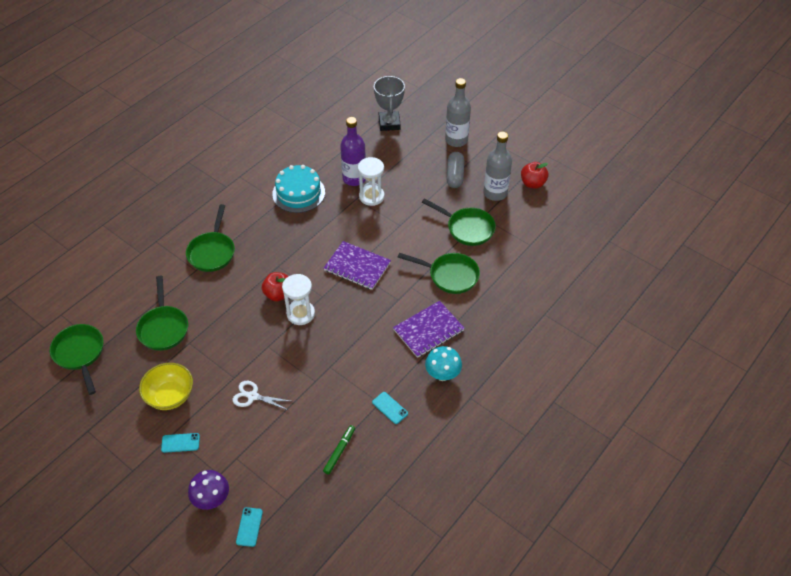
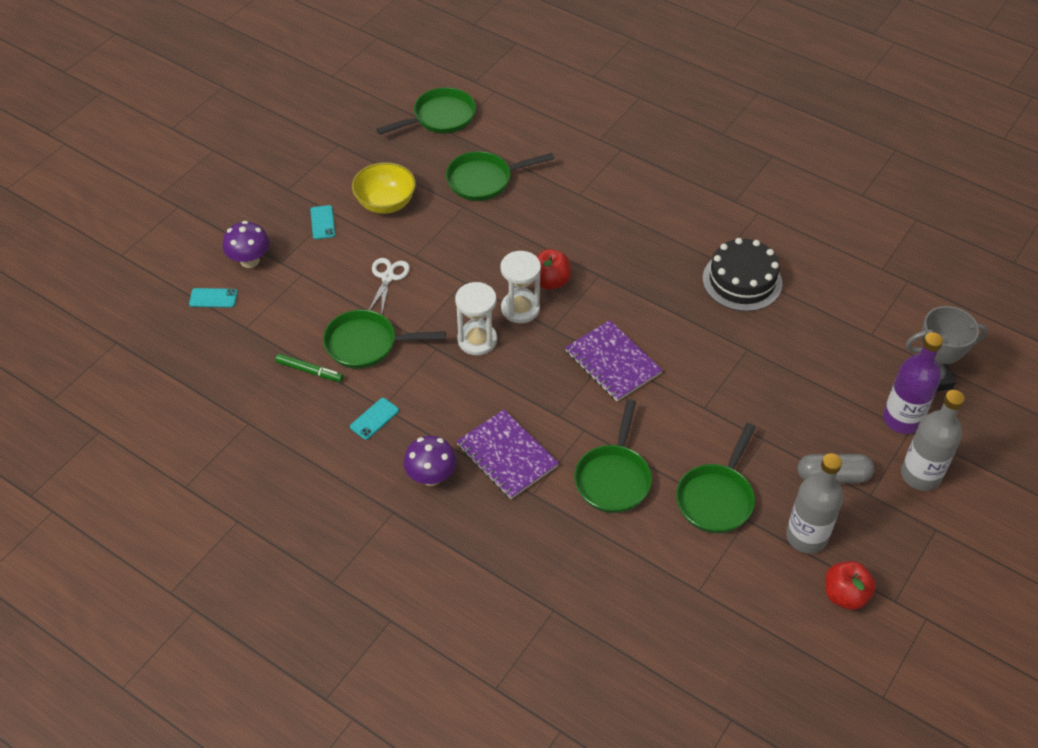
camera: 85 degrees right, 0 degrees up
green pan [186,204,235,272] -> green pan moved to [323,310,446,369]
turquoise cake [272,165,325,213] -> black cake [703,238,782,311]
purple notebook [324,241,391,290] -> purple notebook turned 60 degrees counterclockwise [565,320,663,401]
purple bottle [340,117,366,186] -> purple bottle moved to [883,332,943,434]
white hourglass [358,157,385,206] -> white hourglass moved to [455,282,497,355]
turquoise mushroom [425,346,462,381] -> purple mushroom [403,436,457,486]

